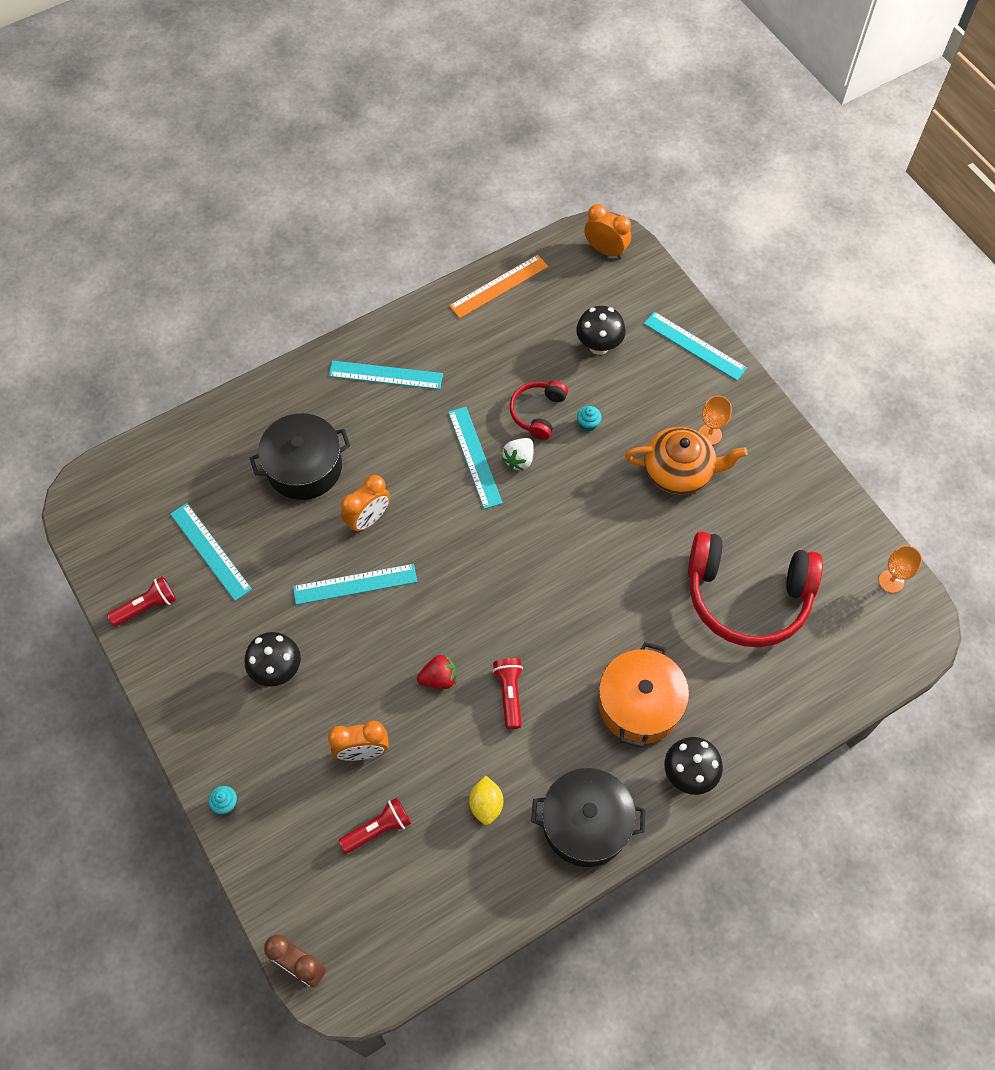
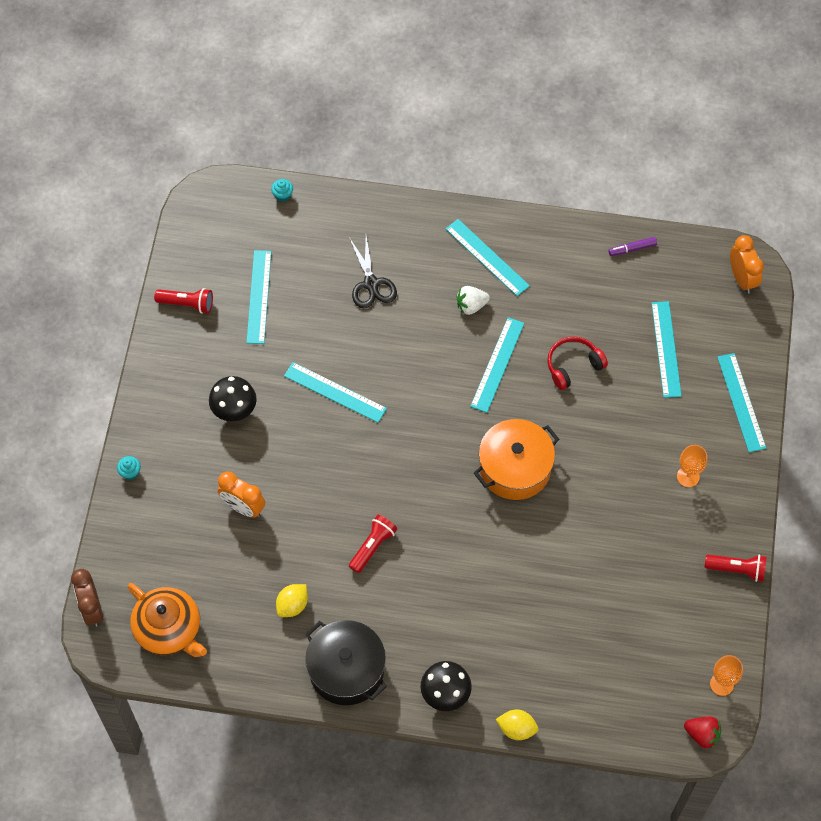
camera: 40 degrees right, 0 degrees up
black pot [250,413,350,500] -> black scissors [349,236,397,308]
red flashlight [339,798,411,853] -> red flashlight moved to [705,555,767,582]
orange clock [341,475,390,533] -> none
red strawberry [417,654,457,689] -> red strawberry moved to [684,717,721,749]
orange ruler [449,255,548,318] -> purple marker [609,237,657,256]
white strawberry [502,438,534,471] -> white strawberry moved to [456,286,490,315]
black mushroom [576,306,626,355] -> turquoise ruler [651,301,682,398]
turquoise cupcake [577,406,602,431] -> turquoise cupcake moved to [271,179,293,202]
orange pot [599,642,689,748] -> orange pot moved to [474,419,559,500]
orange teapot [625,427,748,494] -> orange teapot moved to [128,583,207,657]
red headphones [688,531,823,647] -> none
none -> yellow lemon [496,710,539,740]

